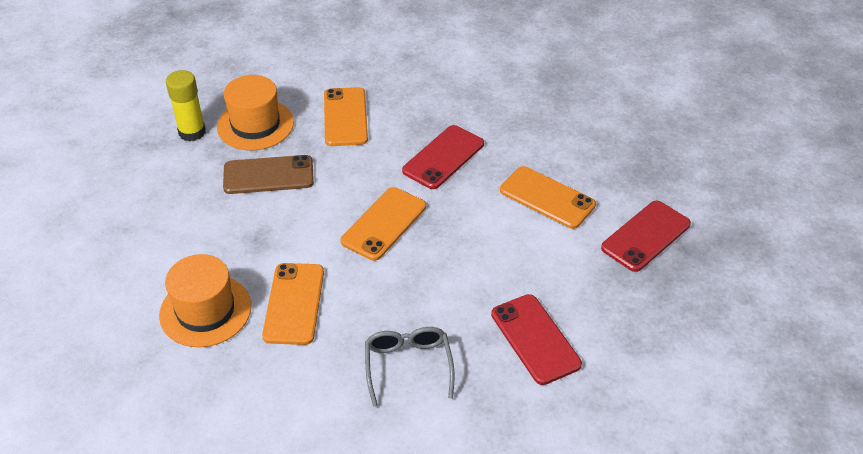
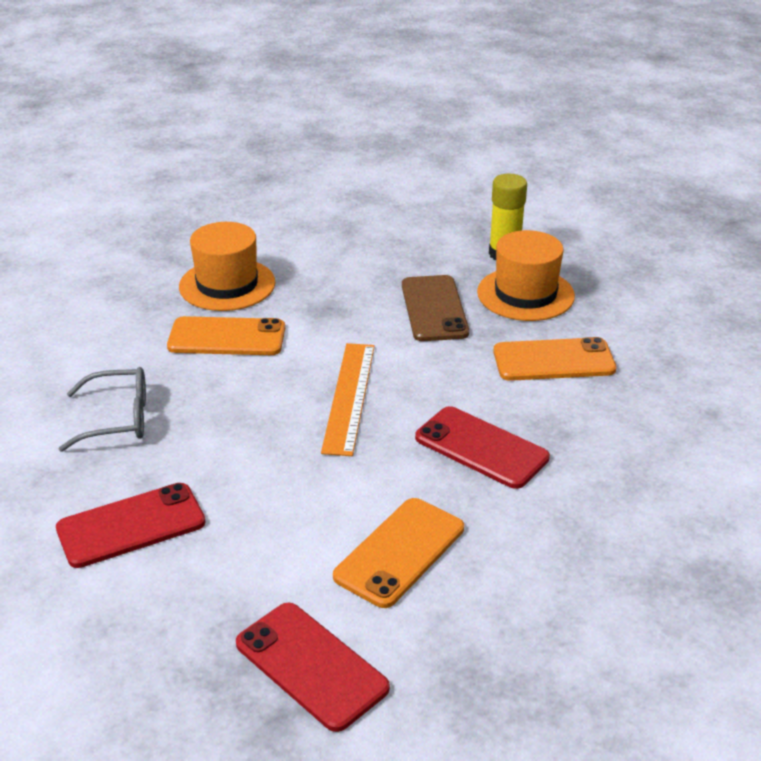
camera: 90 degrees right, 10 degrees down
orange phone [341,187,426,261] -> orange ruler [321,343,375,456]

